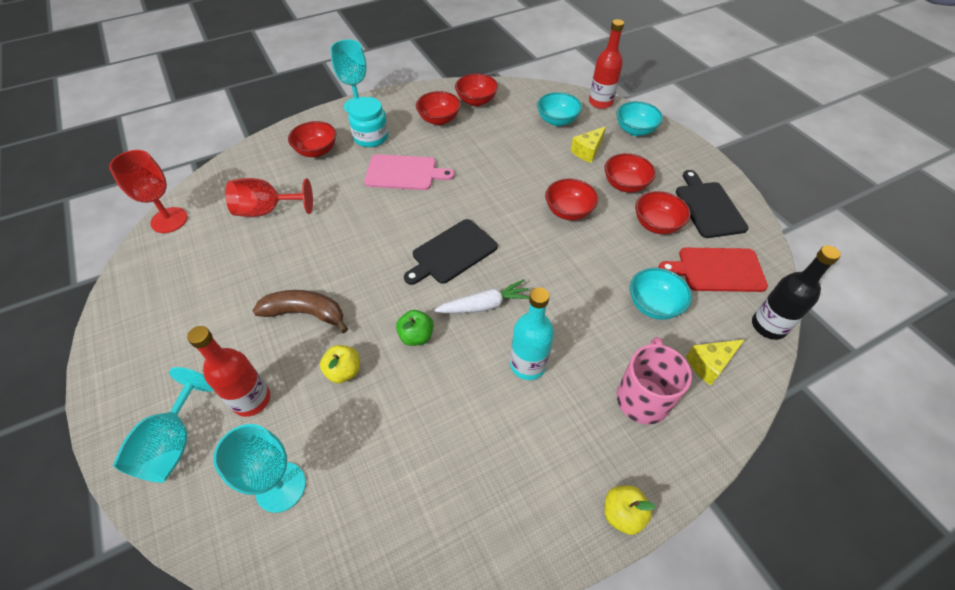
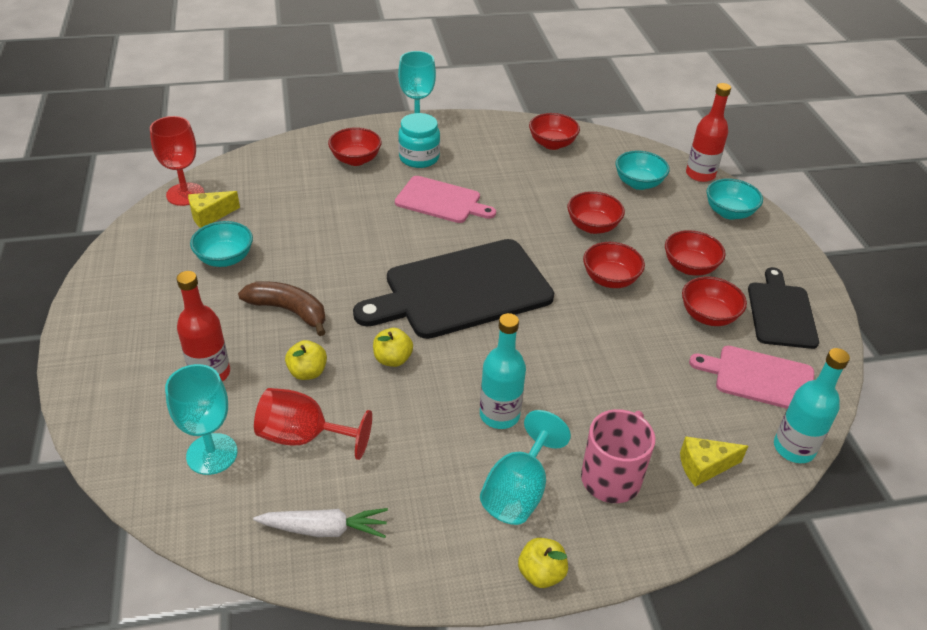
camera: 15 degrees right, 10 degrees down
turquoise goblet [113,367,214,483] -> turquoise goblet moved to [480,410,571,525]
red goblet [225,178,313,217] -> red goblet moved to [254,388,372,460]
green apple [396,310,434,346] -> yellow apple [373,328,413,367]
black cutting board [404,219,498,285] -> black cutting board [353,239,554,339], size x1.75
red bowl [416,91,461,125] -> red bowl moved to [567,191,625,234]
white carrot [434,279,529,313] -> white carrot moved to [253,508,388,538]
yellow cheese [571,126,606,163] -> yellow cheese moved to [188,191,240,228]
turquoise bowl [630,268,692,320] -> turquoise bowl moved to [190,221,253,267]
red cutting board [659,248,768,292] -> pink cutting board [689,346,814,409]
black bottle [752,245,841,340] -> turquoise bottle [774,348,850,463]

